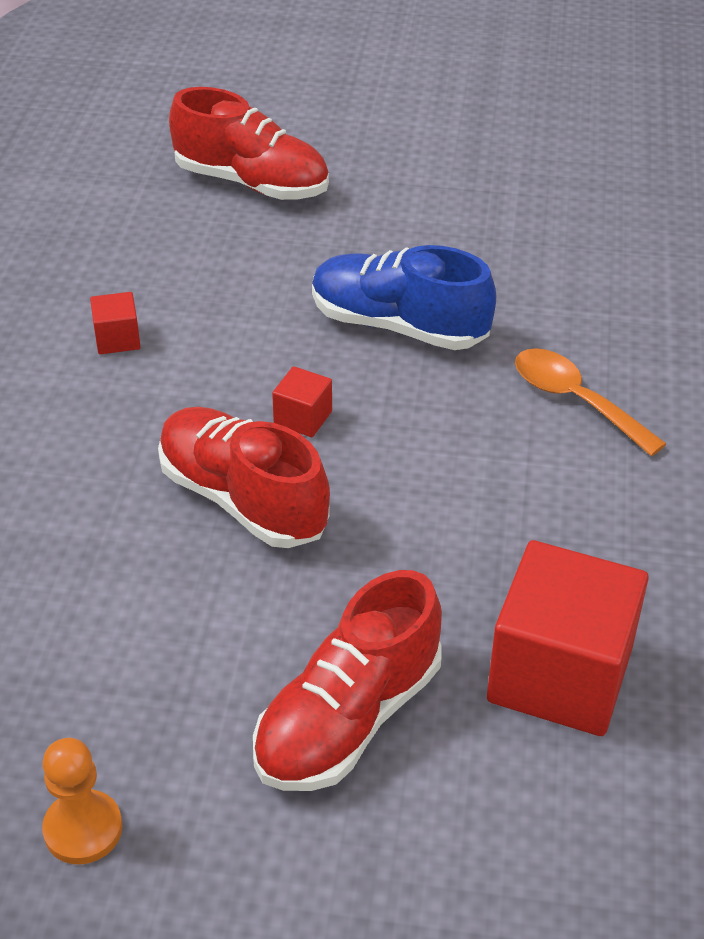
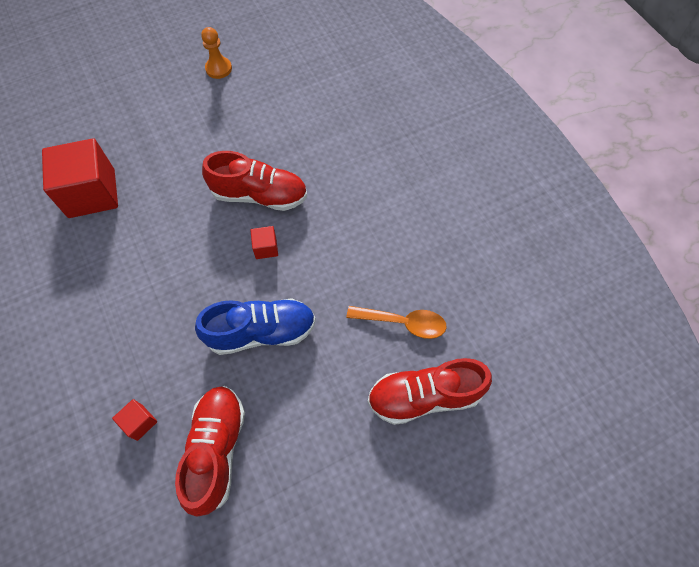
camera: 145 degrees right, 20 degrees up
red cube [90,292,141,354] -> red cube moved to [112,399,157,441]
red shoe [253,570,442,791] -> red shoe moved to [175,386,245,517]
orange spoon [515,348,666,456] -> orange spoon moved to [347,306,447,339]

